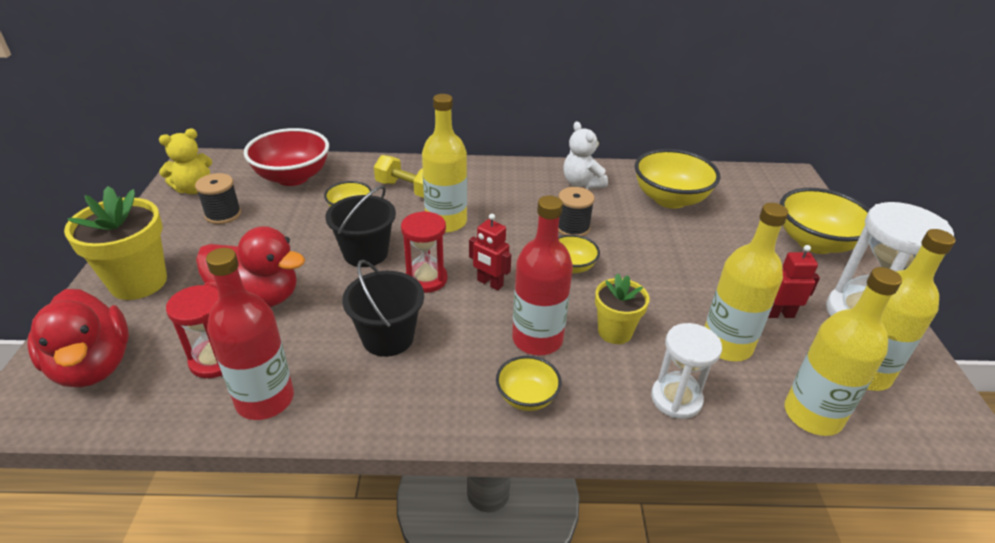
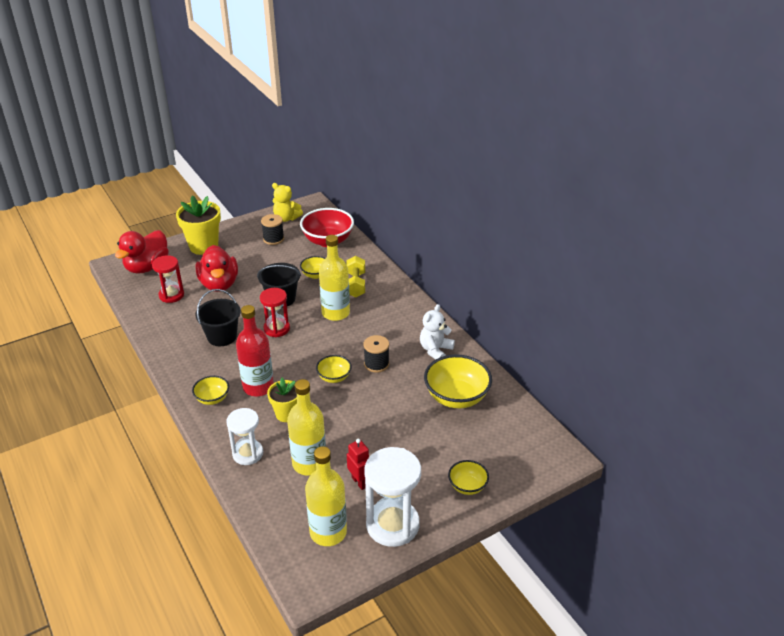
camera: 60 degrees right, 0 degrees up
red bottle [206,248,294,420] -> none
red robot [469,214,511,291] -> none
yellow bowl [780,188,870,254] -> yellow bowl [448,460,489,495], size x0.54
yellow bottle [785,267,902,436] -> none

